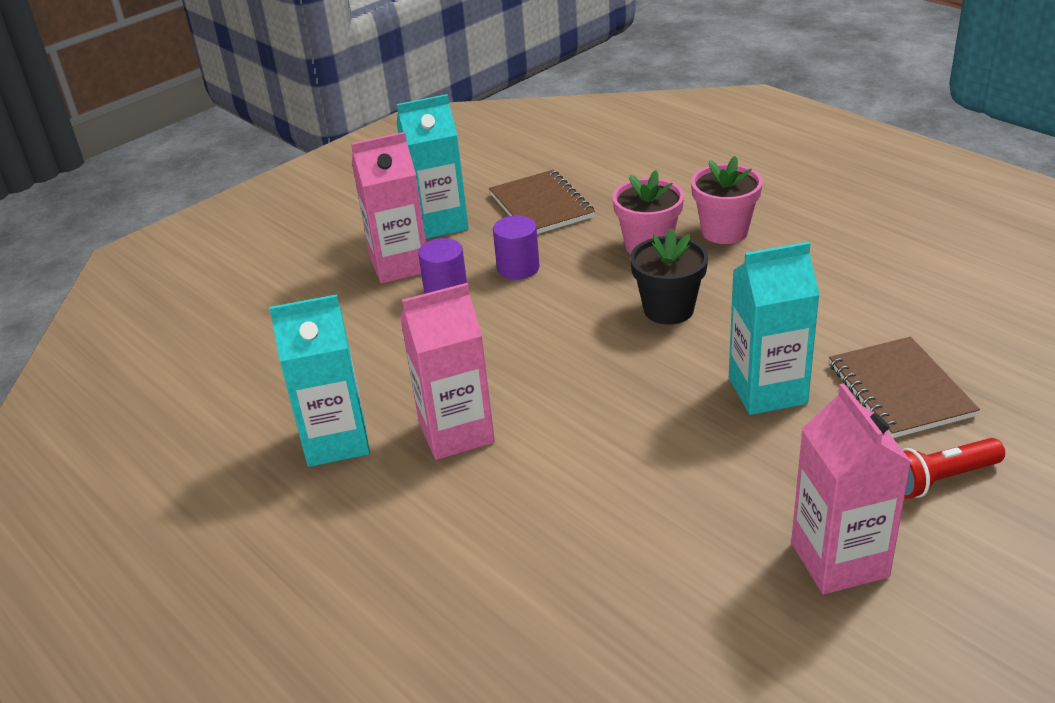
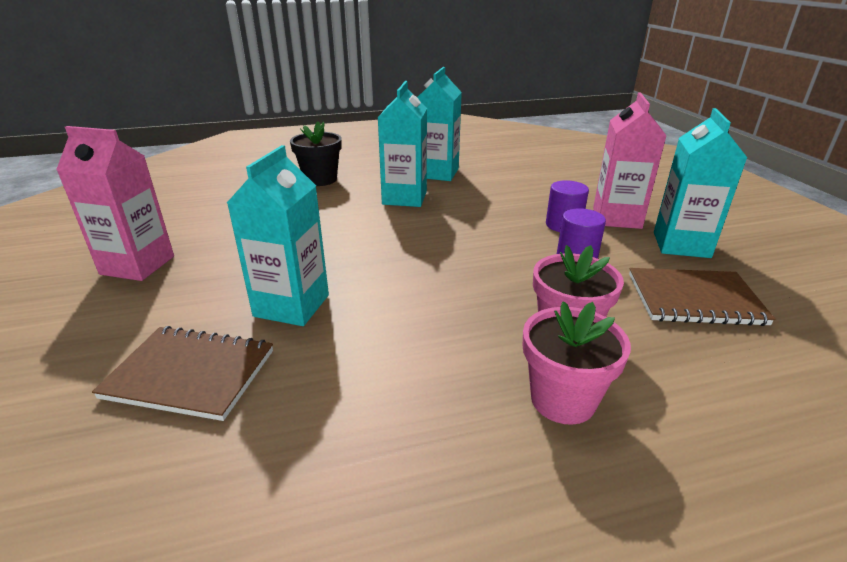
camera: 115 degrees right, 5 degrees down
pink carton [400,283,495,460] -> turquoise carton [378,81,427,207]
black flower pot [630,228,708,325] -> black flower pot moved to [290,121,342,186]
red flashlight [902,438,1005,499] -> none

